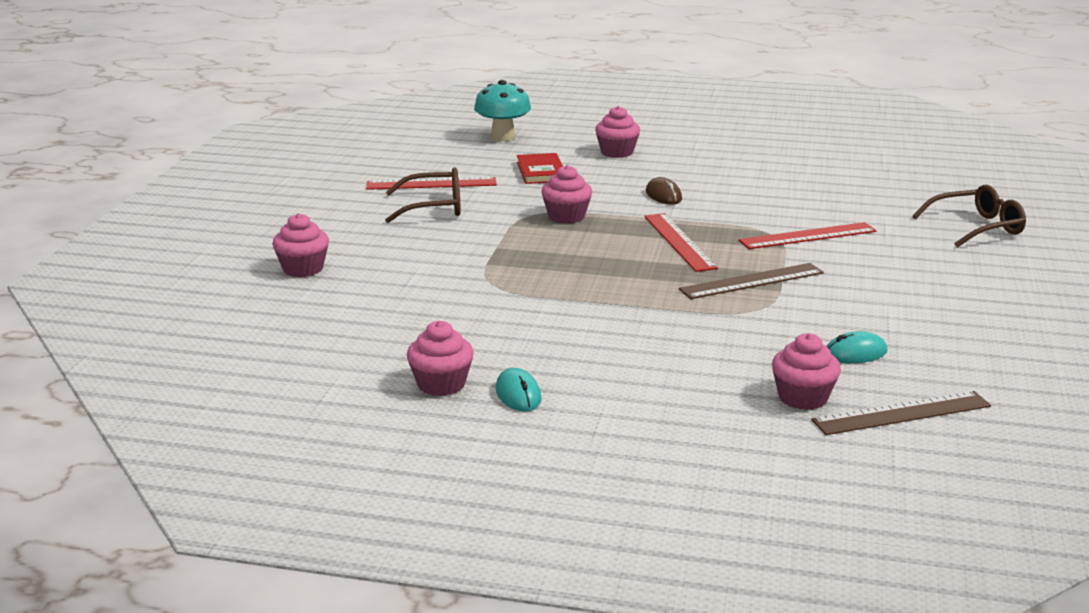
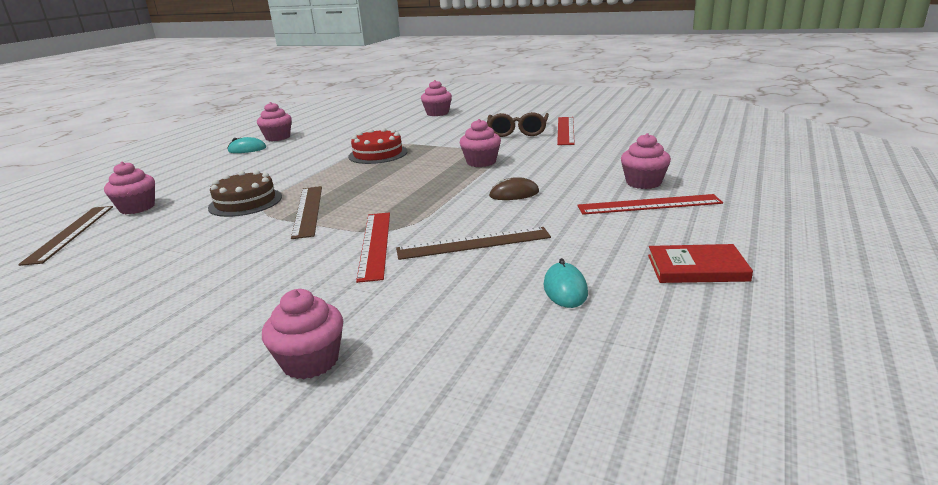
camera: 105 degrees right, 0 degrees up
turquoise mushroom [474,80,531,141] -> none
red book [517,153,563,184] -> red book moved to [648,244,753,283]
red ruler [644,213,718,272] -> red ruler moved to [577,194,723,215]
turquoise mouse [826,331,887,363] -> turquoise mouse moved to [544,258,588,308]
brown glasses [913,185,1026,247] -> pink cupcake [262,289,343,379]
none -> brown cake [208,170,282,217]
none -> red cake [348,128,408,164]
none -> brown ruler [396,227,551,260]

